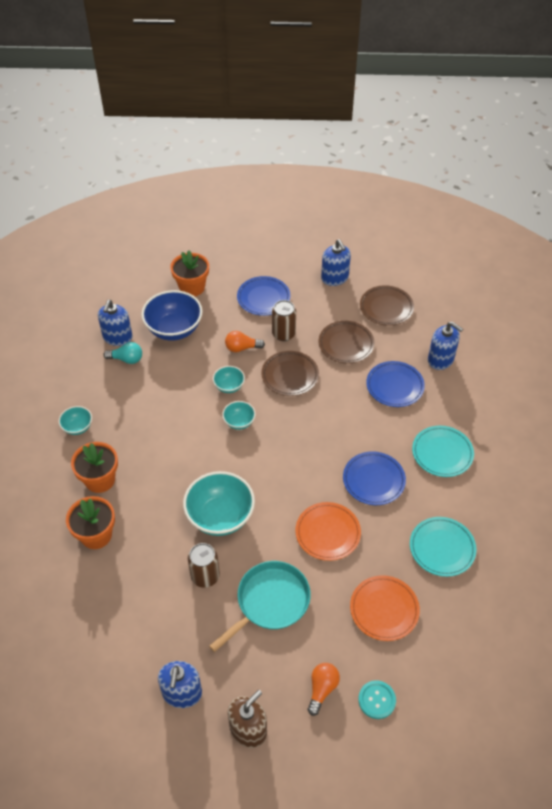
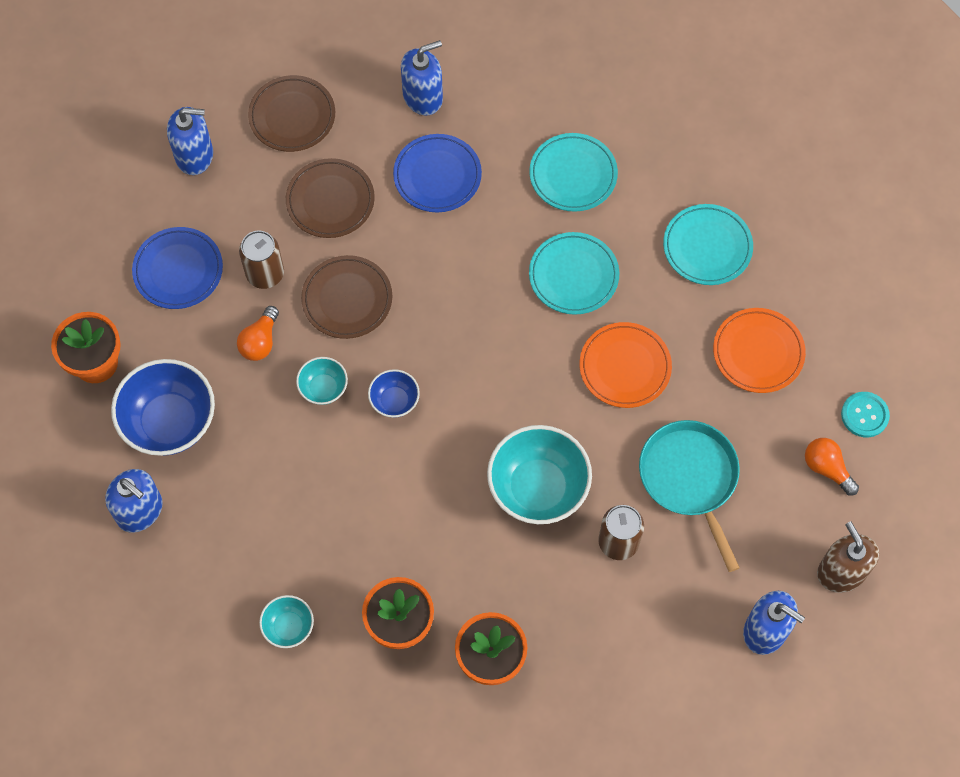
camera: 65 degrees left, 15 degrees up
turquoise light bulb [104,342,142,364] -> none
turquoise bowl [222,401,256,430] -> blue bowl [368,369,420,418]
blue plate [343,451,406,505] -> turquoise plate [529,232,619,315]

